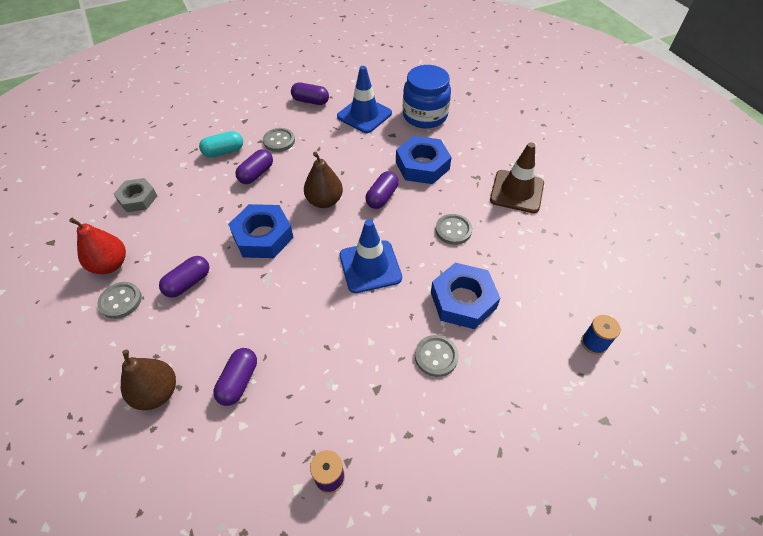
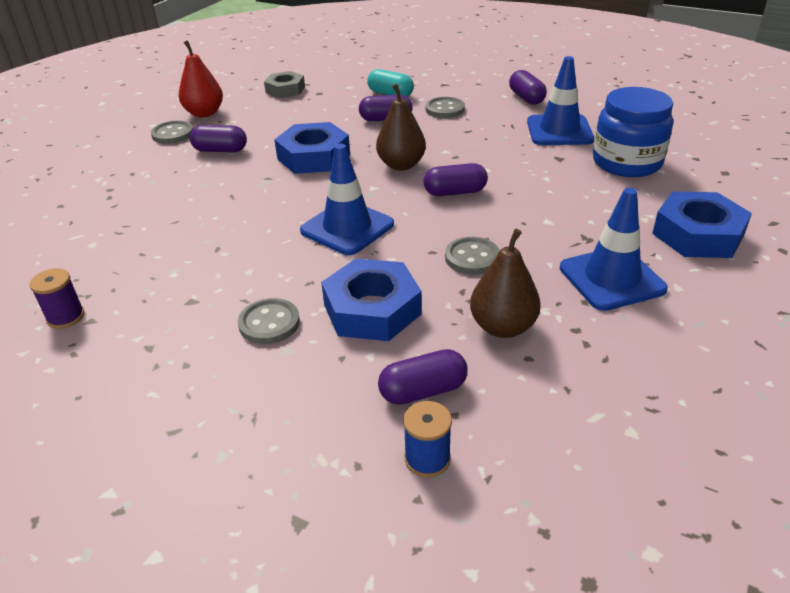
camera: 55 degrees right, 15 degrees down
brown pear [121,350,176,410] -> brown pear moved to [470,229,541,338]
purple capsule [213,348,257,406] -> purple capsule moved to [378,349,468,405]
blue nut [396,136,452,184] -> blue nut moved to [652,192,752,258]
brown traffic cone [490,142,544,213] -> blue traffic cone [560,188,668,311]

